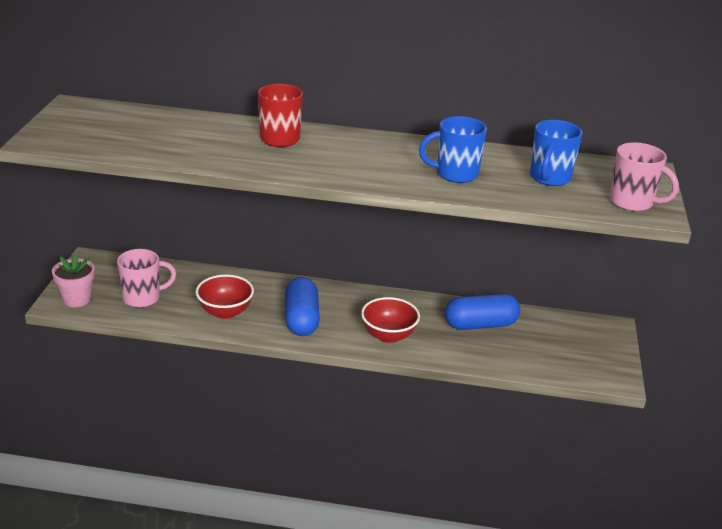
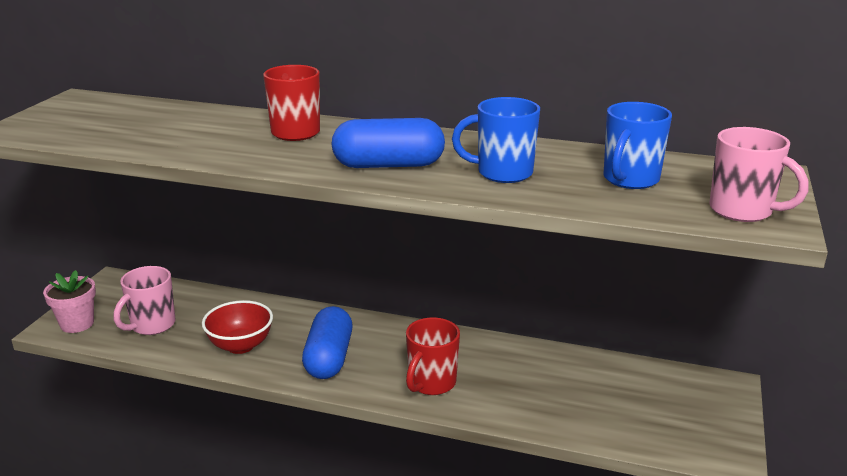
camera: 10 degrees right, 5 degrees down
pink mug [117,249,176,308] -> pink mug turned 135 degrees clockwise [114,266,175,335]
red bowl [361,297,420,343] -> red mug [406,317,460,395]
blue capsule [445,293,520,330] -> blue capsule moved to [331,118,445,168]

